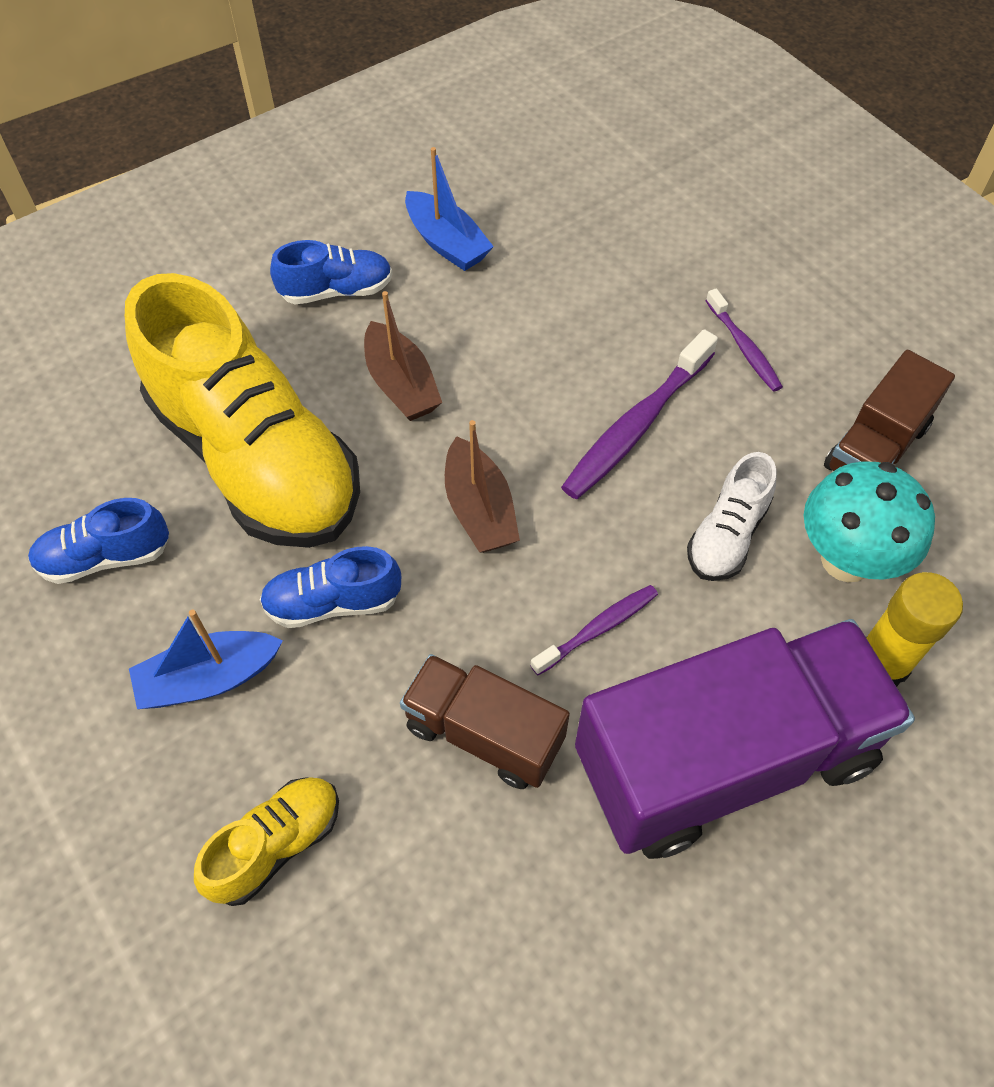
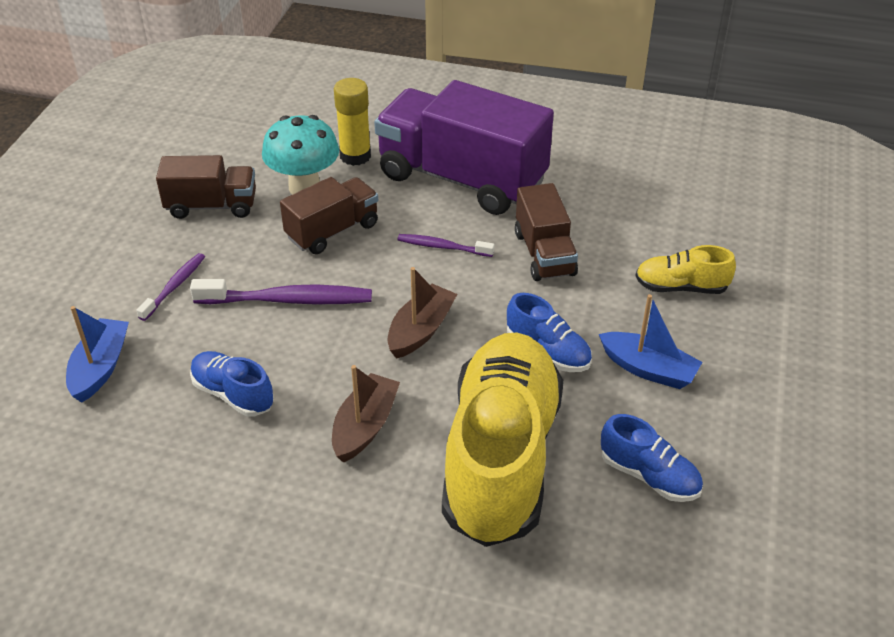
camera: 130 degrees left, 15 degrees down
blue shoe [270,240,393,304] -> blue shoe moved to [190,351,274,417]
blue boat [405,147,494,271] -> blue boat moved to [66,306,129,403]
white shoe [687,452,777,581] -> brown truck [280,177,378,254]

